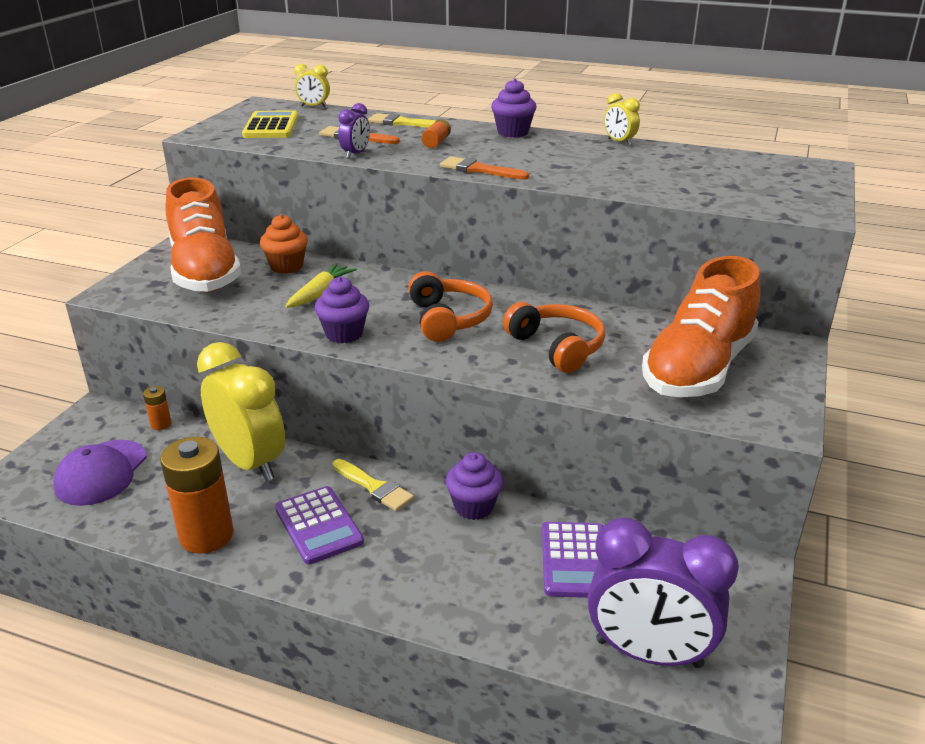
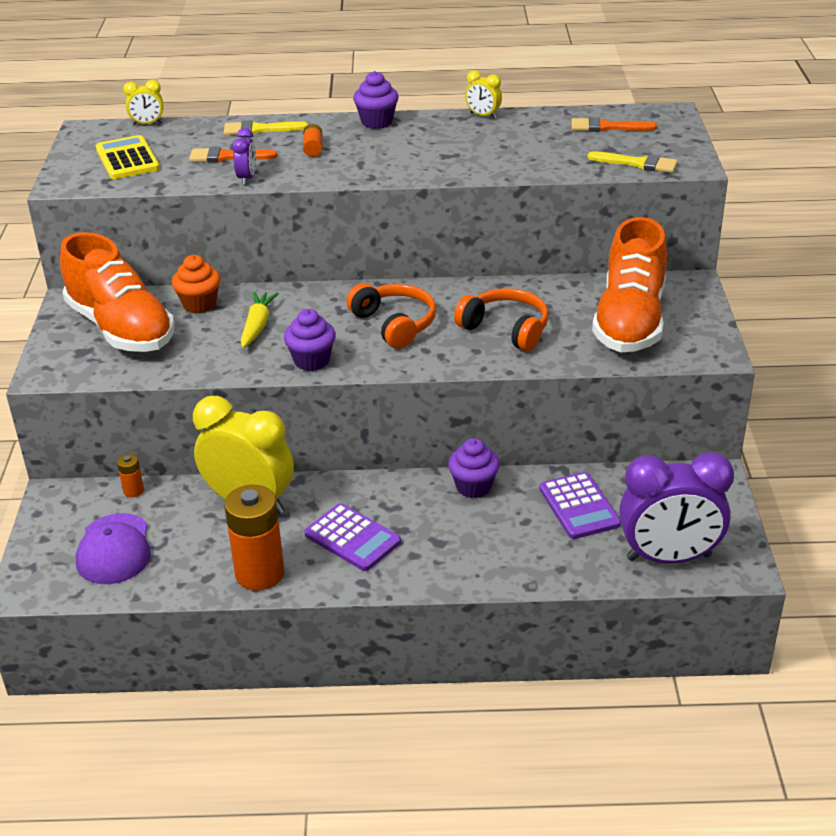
camera: 20 degrees left, 5 degrees up
yellow brush [333,459,414,511] -> yellow brush moved to [587,151,678,173]
orange brush [440,156,529,180] -> orange brush moved to [571,117,657,132]

